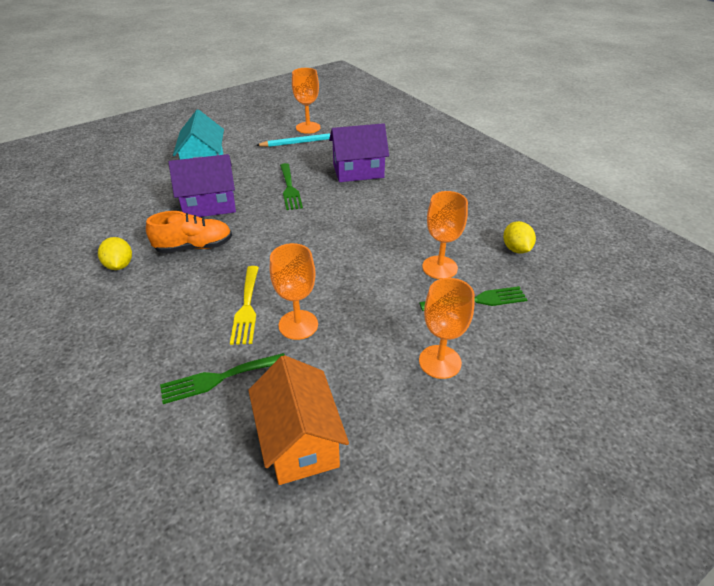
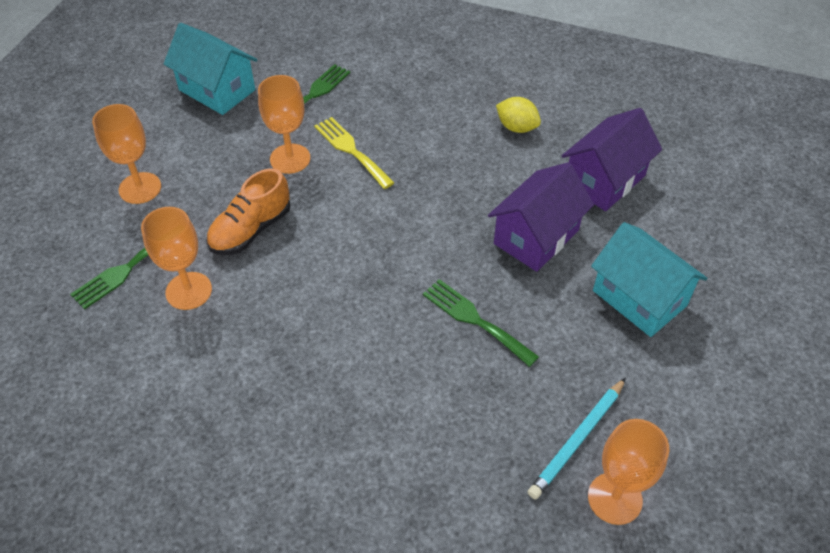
camera: 145 degrees right, 10 degrees up
orange shoe [146,211,232,253] -> orange shoe moved to [206,168,290,255]
orange house [248,355,349,485] -> turquoise house [164,23,257,115]
purple house [329,123,389,182] -> purple house moved to [561,108,662,211]
yellow lemon [503,221,536,253] -> none

